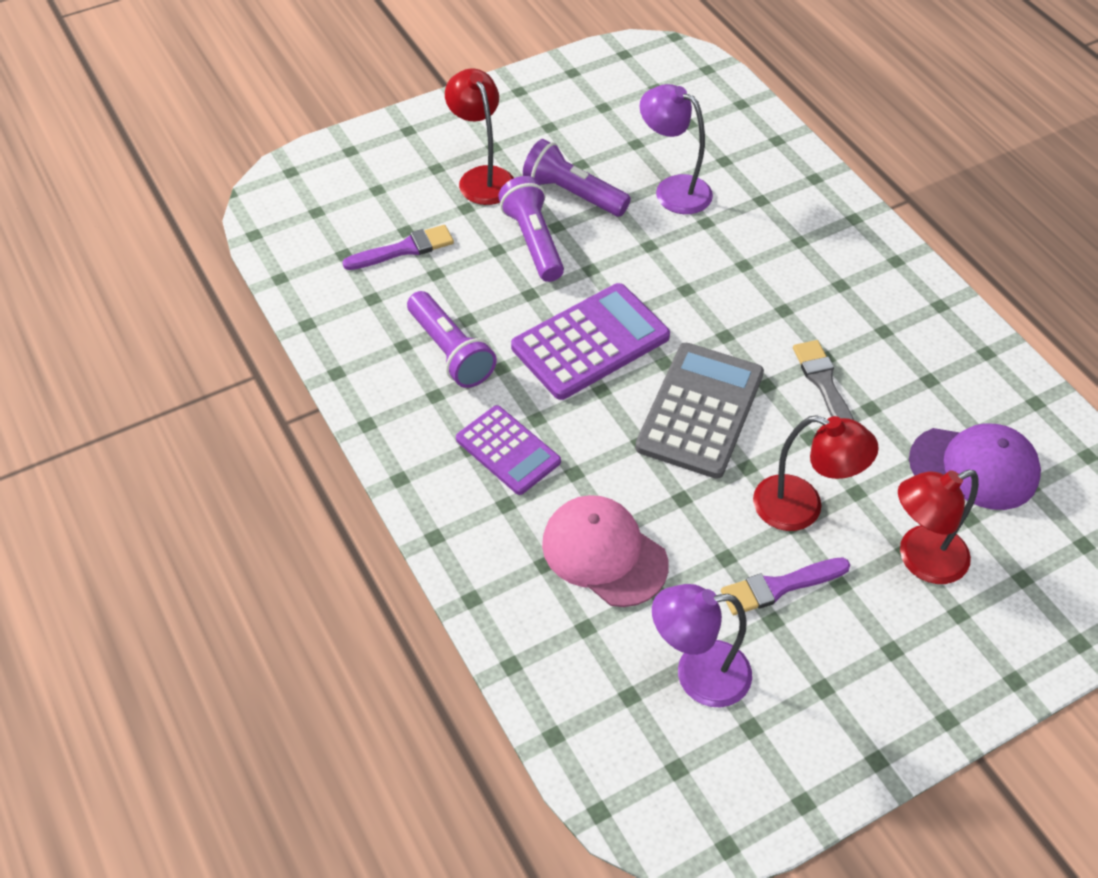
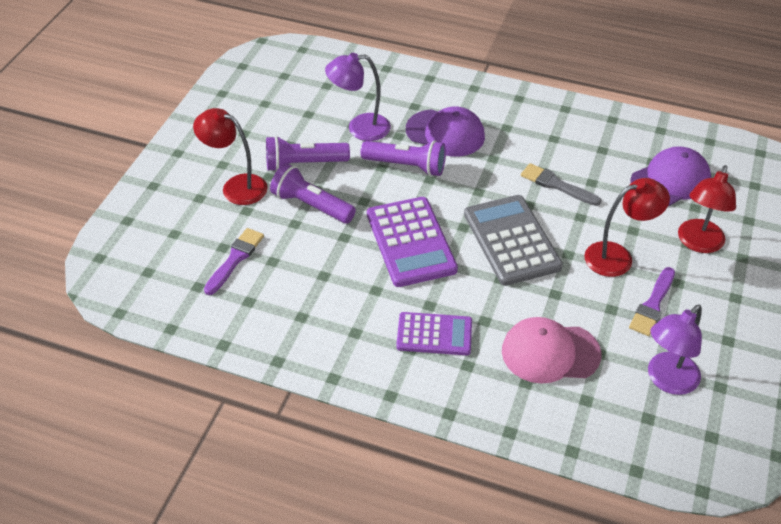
camera: 40 degrees left, 5 degrees down
purple flashlight [407,291,497,388] -> purple flashlight moved to [360,140,446,176]
purple calculator [511,283,670,400] -> purple calculator turned 150 degrees clockwise [367,197,458,287]
none -> purple cap [406,107,485,157]

